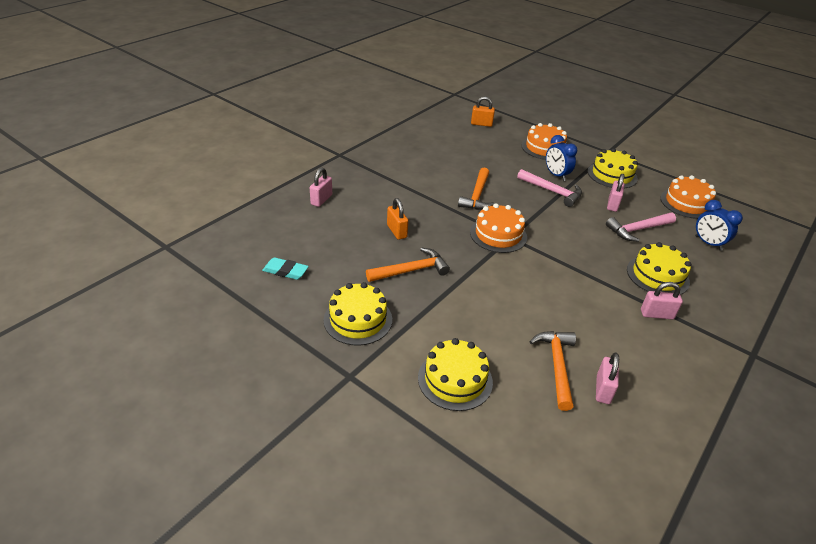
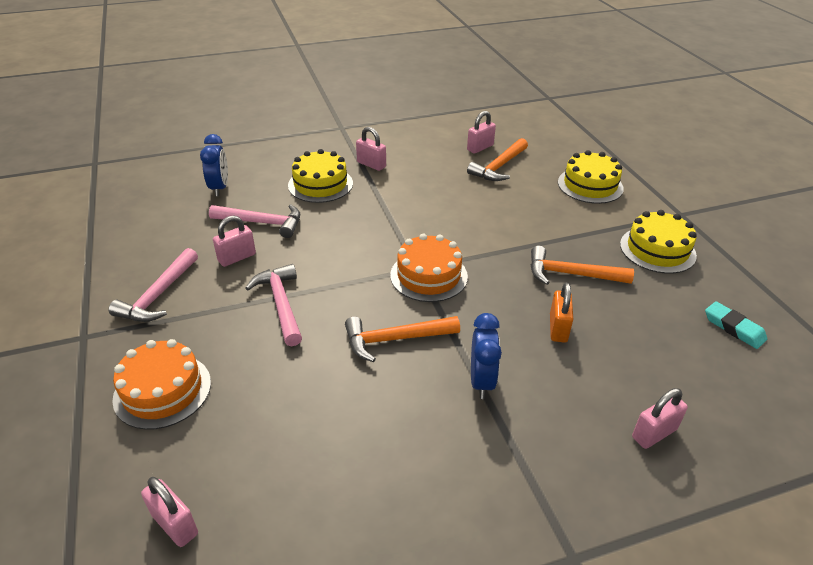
camera: 145 degrees left, 0 degrees up
orange hammer [458,167,495,210] -> orange hammer turned 150 degrees counterclockwise [345,316,460,362]
orange padlock [471,96,495,127] -> pink padlock [141,477,198,547]
blue clock [546,135,577,181] -> blue clock moved to [471,313,502,399]
yellow cake [588,148,638,189] -> pink hammer [109,248,198,322]
orange cake [660,175,716,219] -> none

